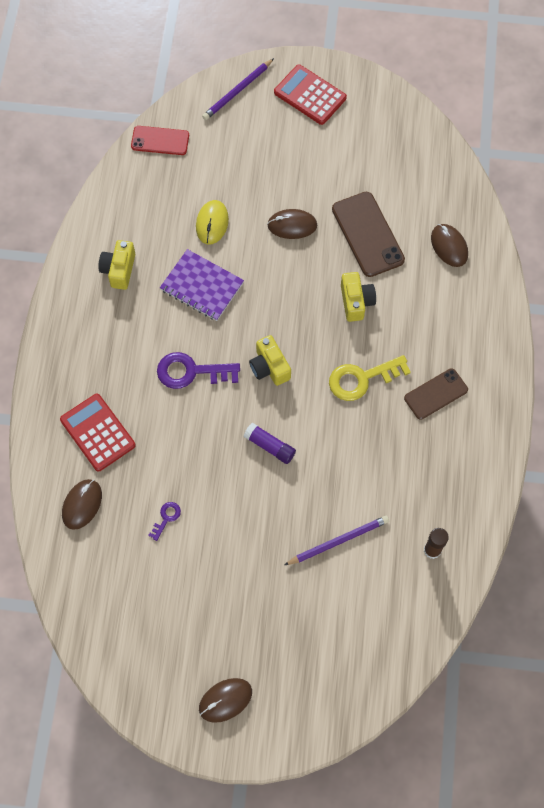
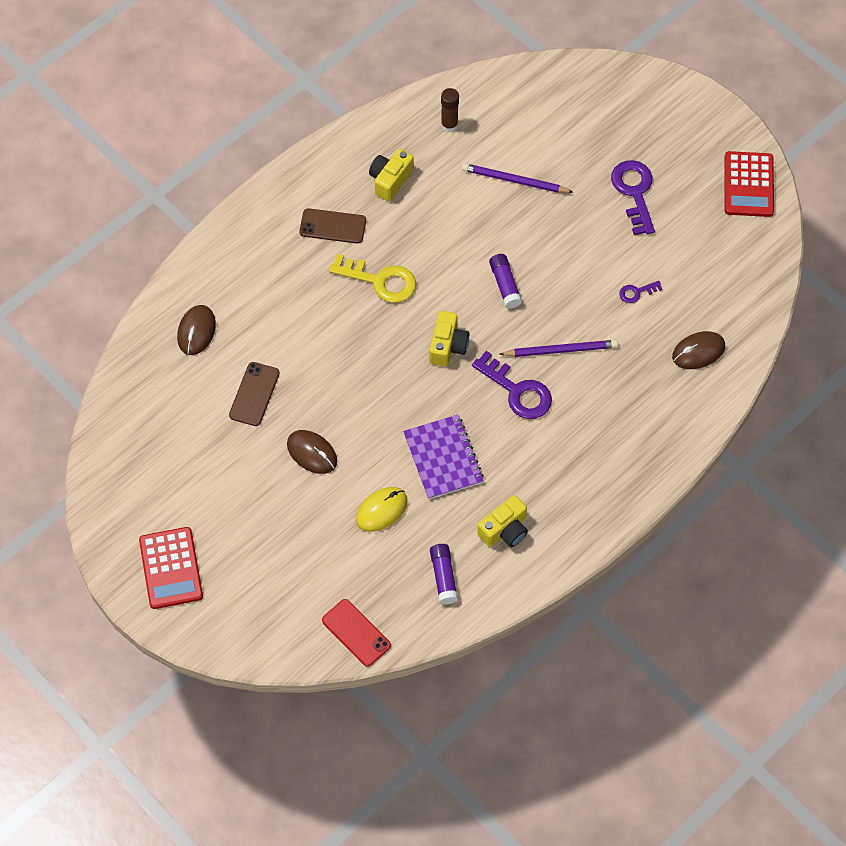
camera: 140 degrees left, 5 degrees down
red calculator [60,394,136,472] -> red calculator moved to [724,151,774,217]
brown mouse [199,678,252,723] -> none
purple pencil [202,58,274,120] -> purple pencil moved to [499,340,618,357]
brown phone [332,192,405,277] -> brown phone [229,362,280,426], size x0.65
yellow camera [341,272,376,322] -> yellow camera moved to [369,149,414,201]
none -> purple glue stick [430,544,458,605]
none -> purple key [611,160,655,235]

